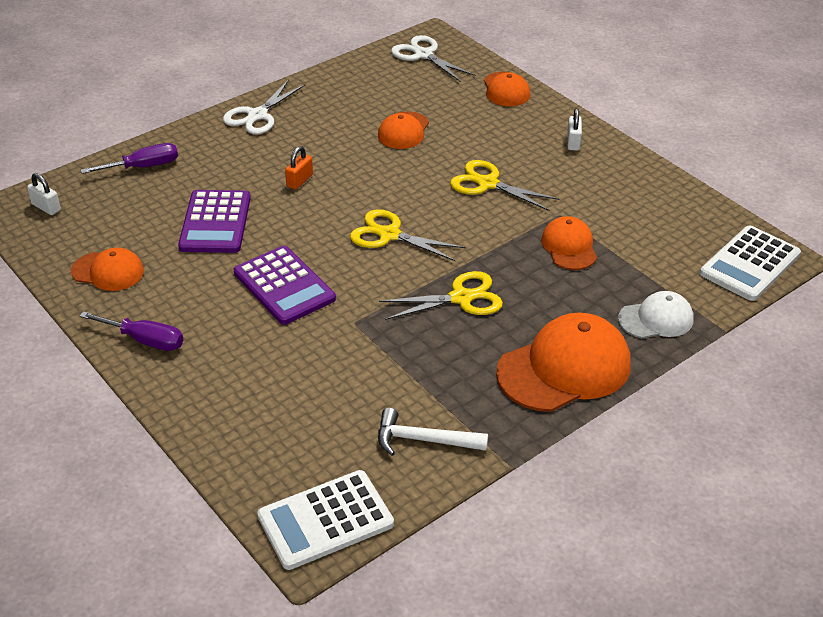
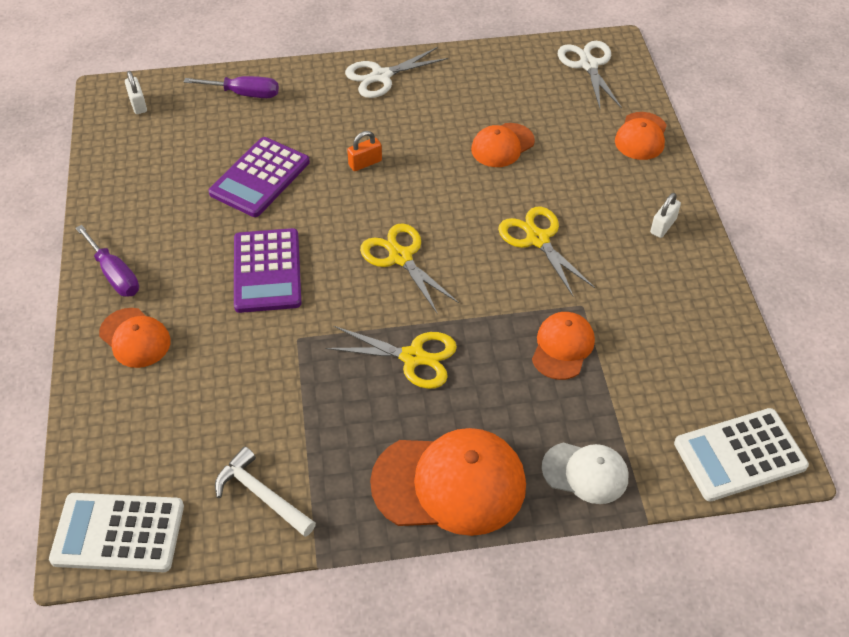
camera: 30 degrees right, 10 degrees up
orange cap [71,248,144,291] -> orange cap moved to [99,308,171,368]

